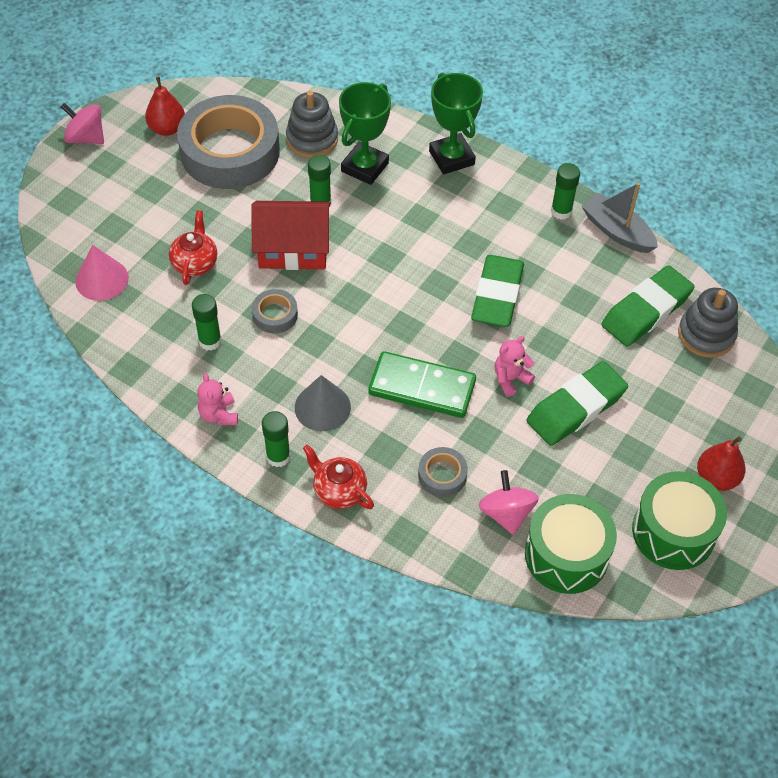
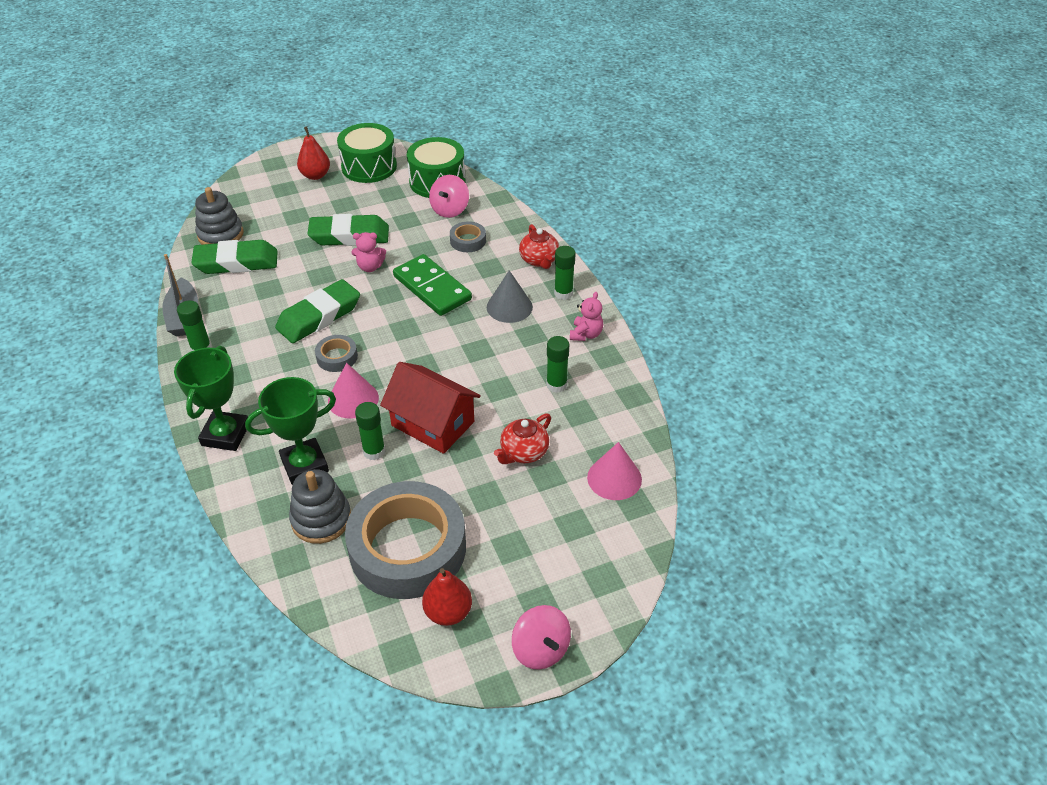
camera: 145 degrees left, 10 degrees down
grey tape [252,289,298,333] -> grey tape moved to [315,335,358,372]
none -> pink cone [328,363,379,419]

